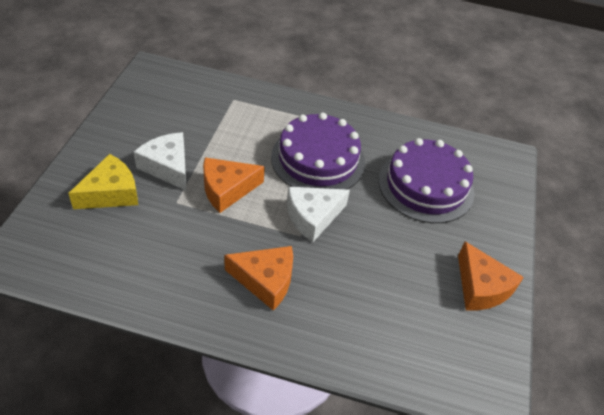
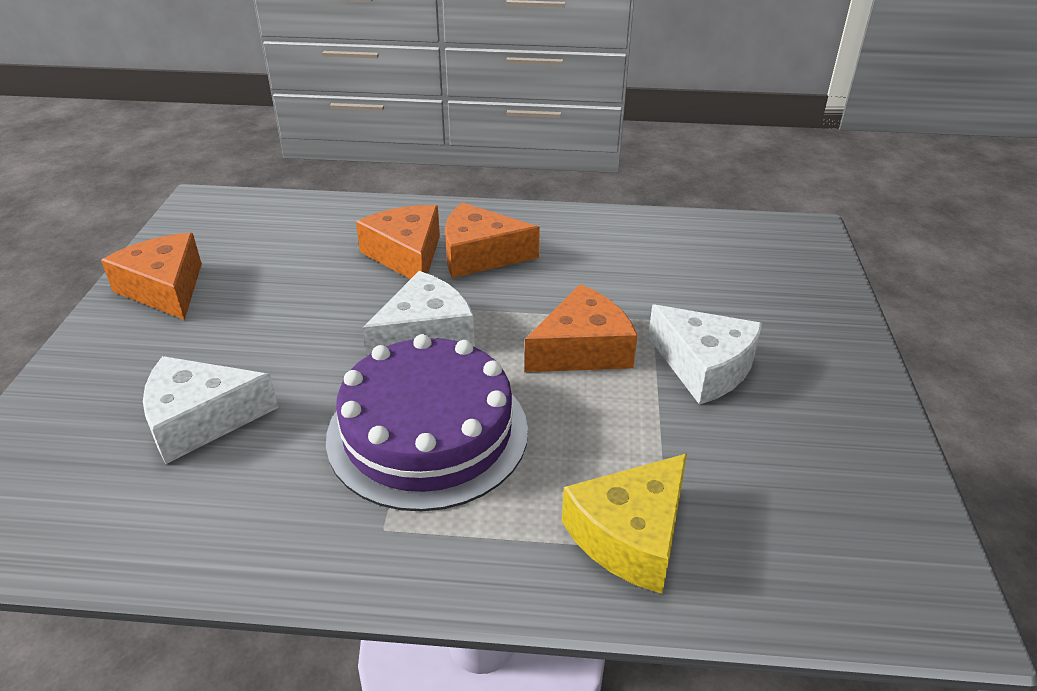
camera: 175 degrees right, 10 degrees down
yellow cheese [68,154,138,209] -> yellow cheese moved to [562,453,687,594]
purple cake [379,138,475,223] -> white cheese [143,356,278,464]
none -> orange cheese [356,205,440,279]

